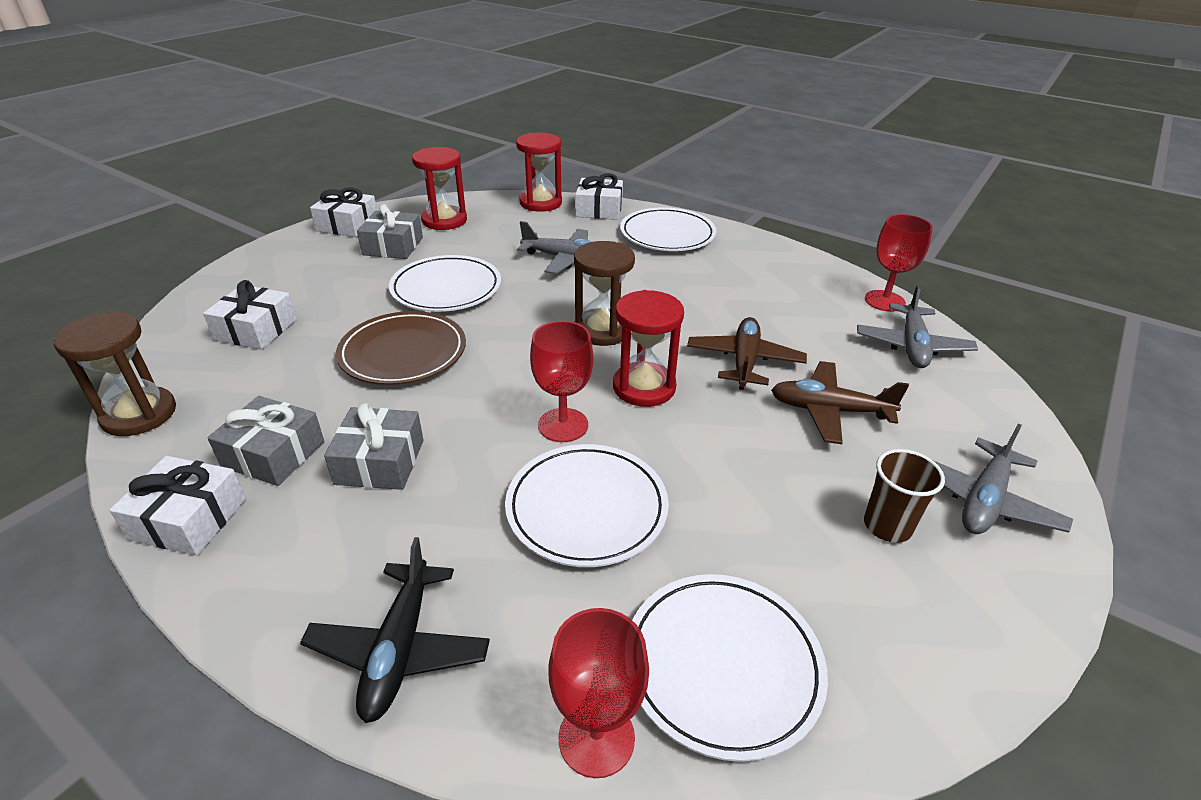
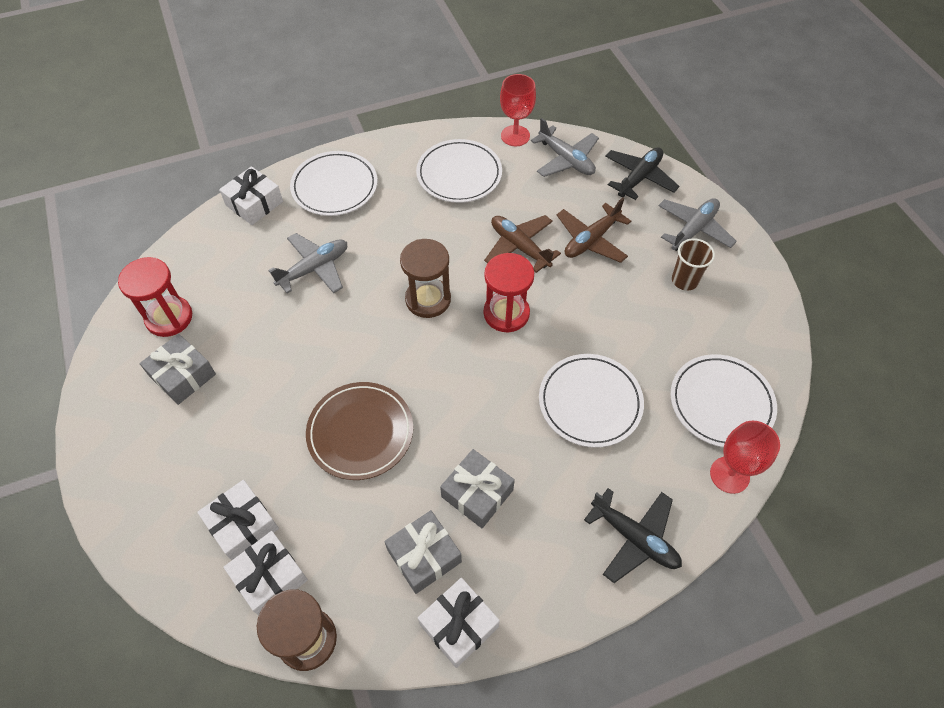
camera: 55 degrees left, 20 degrees up
white gift [310,187,377,237] -> white gift moved to [224,531,308,616]
white plate [389,255,501,312] -> white plate moved to [416,139,502,203]
red hourglass [516,133,562,212] -> none
red goblet [530,321,594,442] -> none
grey plane [934,424,1073,534] -> grey plane turned 120 degrees counterclockwise [659,198,737,251]
none -> black plane [605,147,679,200]

